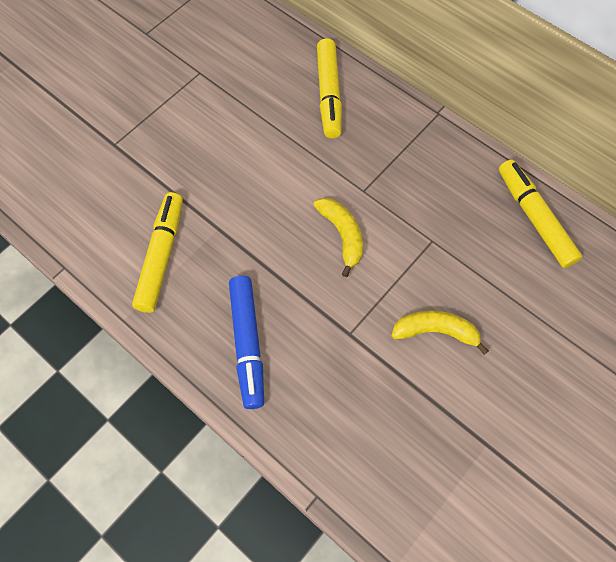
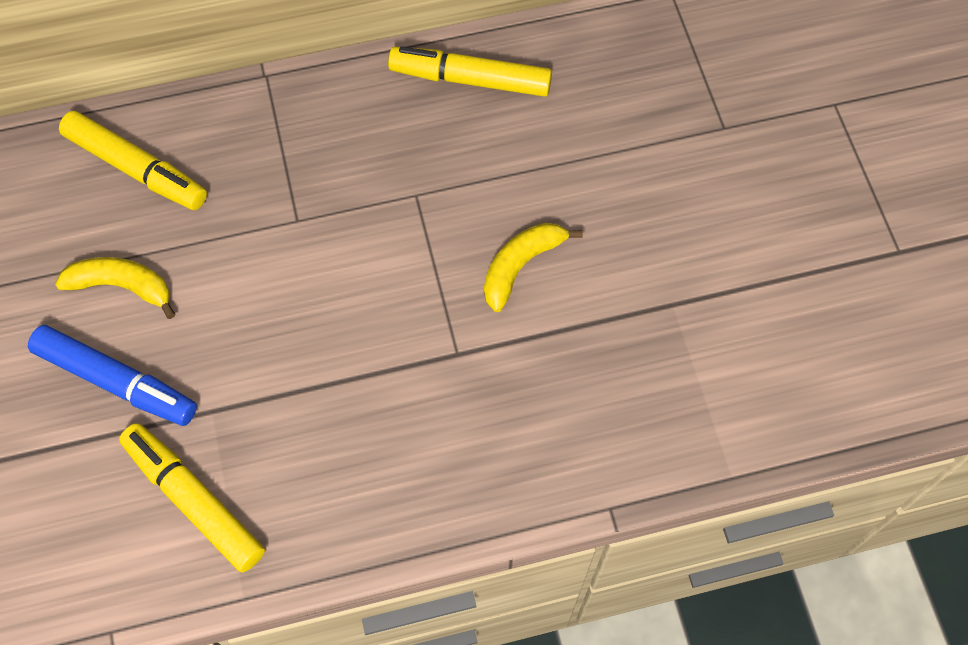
camera: 55 degrees left, 0 degrees up
blue marker [229,276,264,409] -> blue marker moved to [28,325,197,426]
yellow banana [314,198,363,277] -> yellow banana moved to [55,257,175,319]

